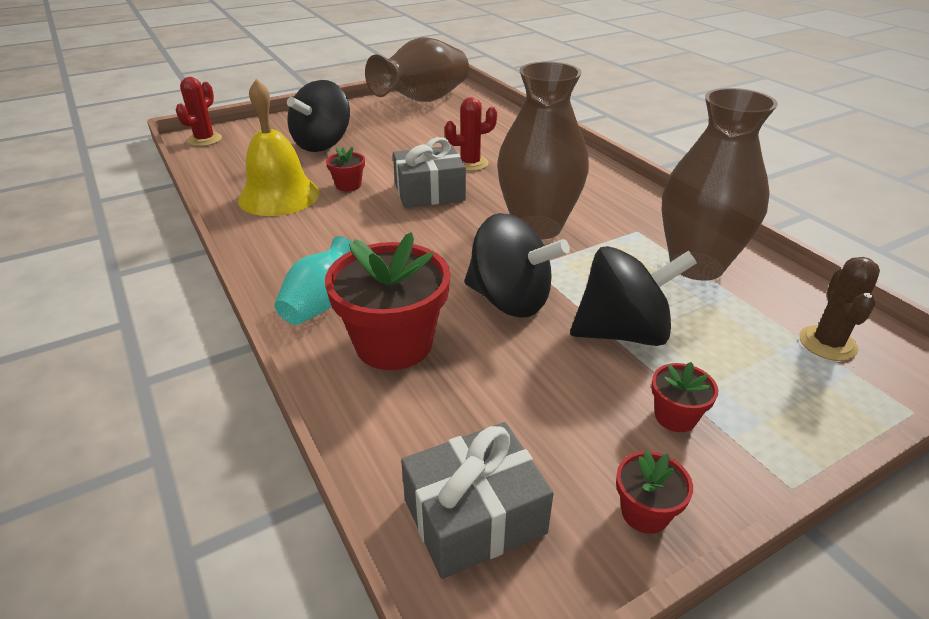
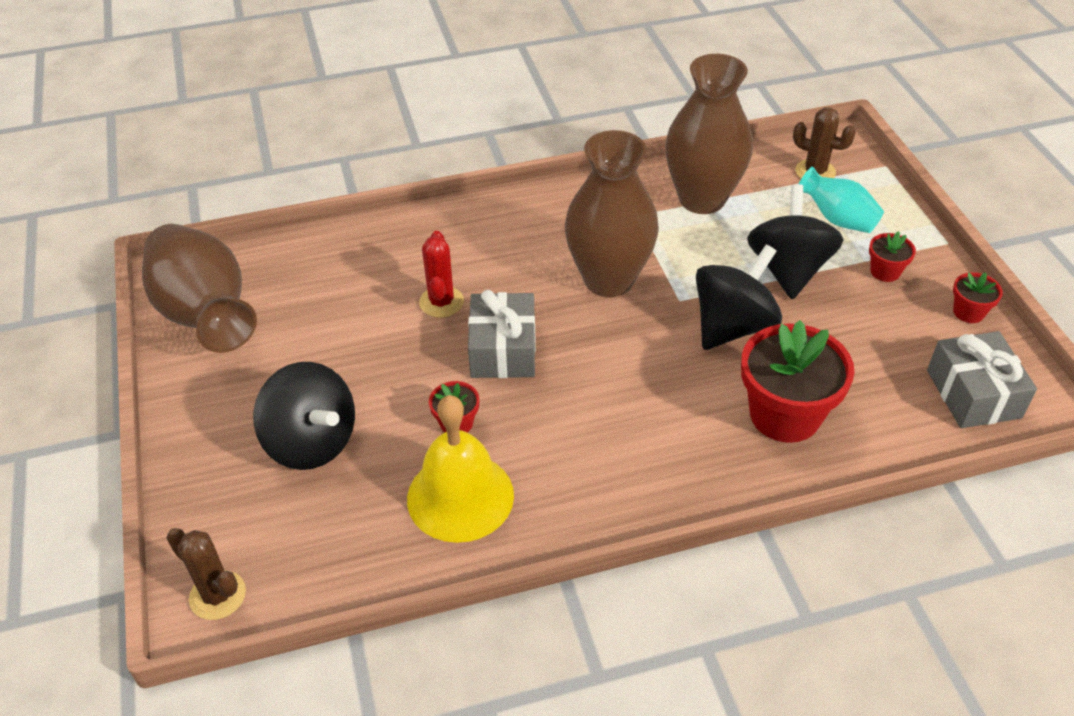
camera: 75 degrees left, 10 degrees up
red cactus [176,77,222,146] -> brown cactus [166,528,246,620]
turquoise vase [275,236,353,325] -> turquoise vase moved to [799,167,884,233]

